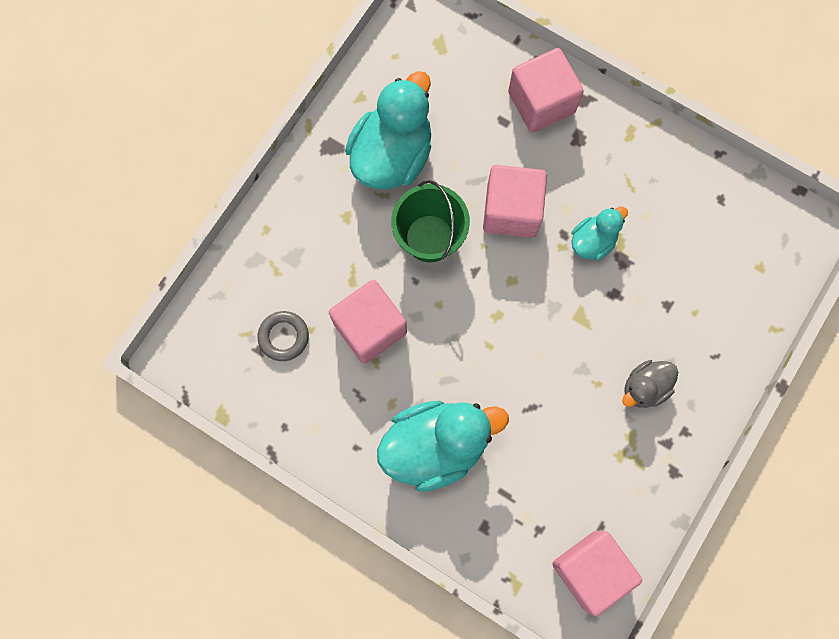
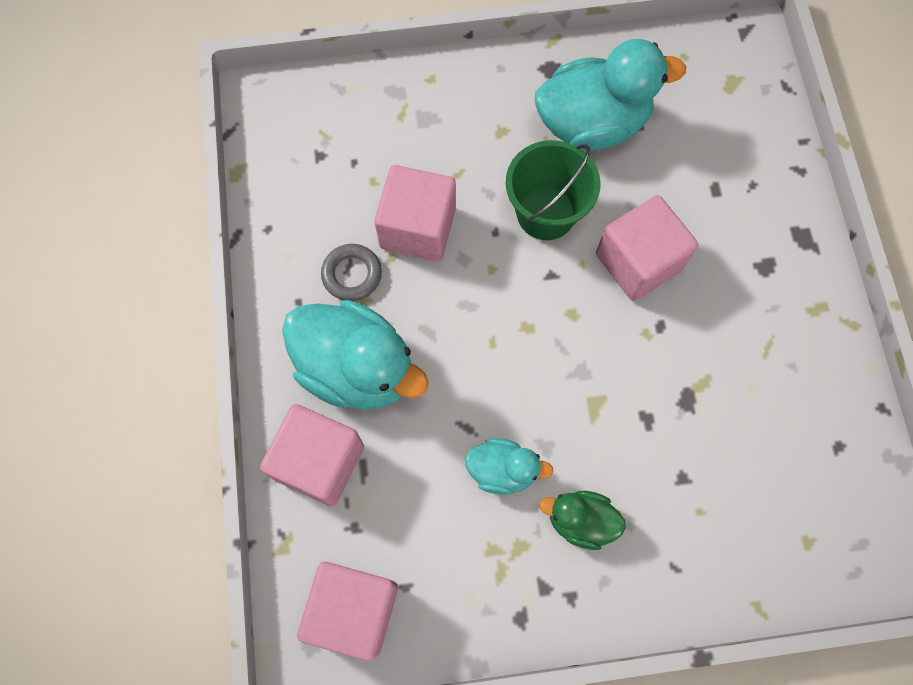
camera: 50 degrees right, 5 degrees down
grey ring [257,311,309,361] -> grey ring moved to [321,244,382,301]
pink cube [508,48,584,133] -> pink cube moved to [260,404,364,506]
turquoise duck [571,207,628,260] -> turquoise duck moved to [465,438,554,495]
grey duck [622,360,678,408] -> green duck [539,491,626,550]

